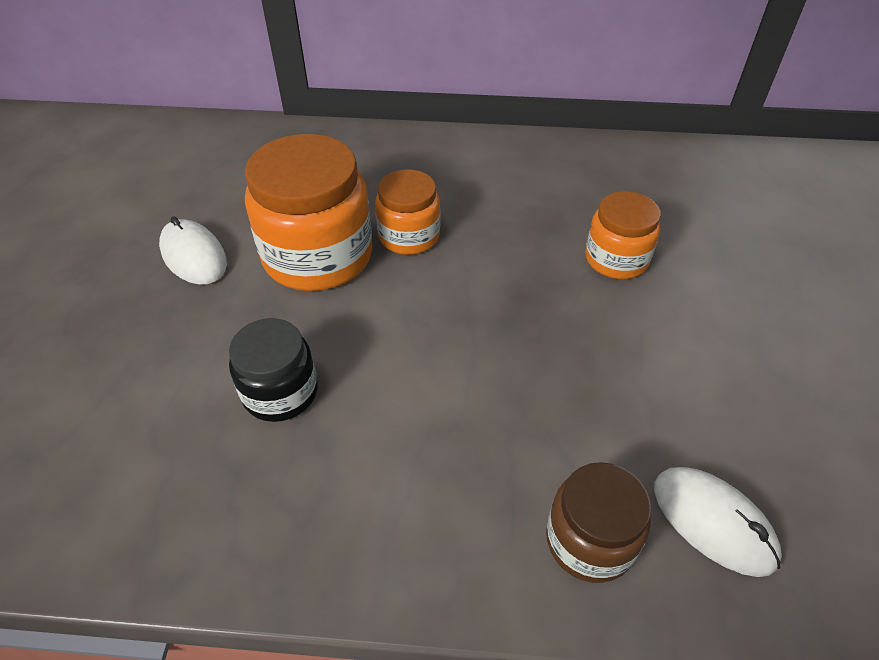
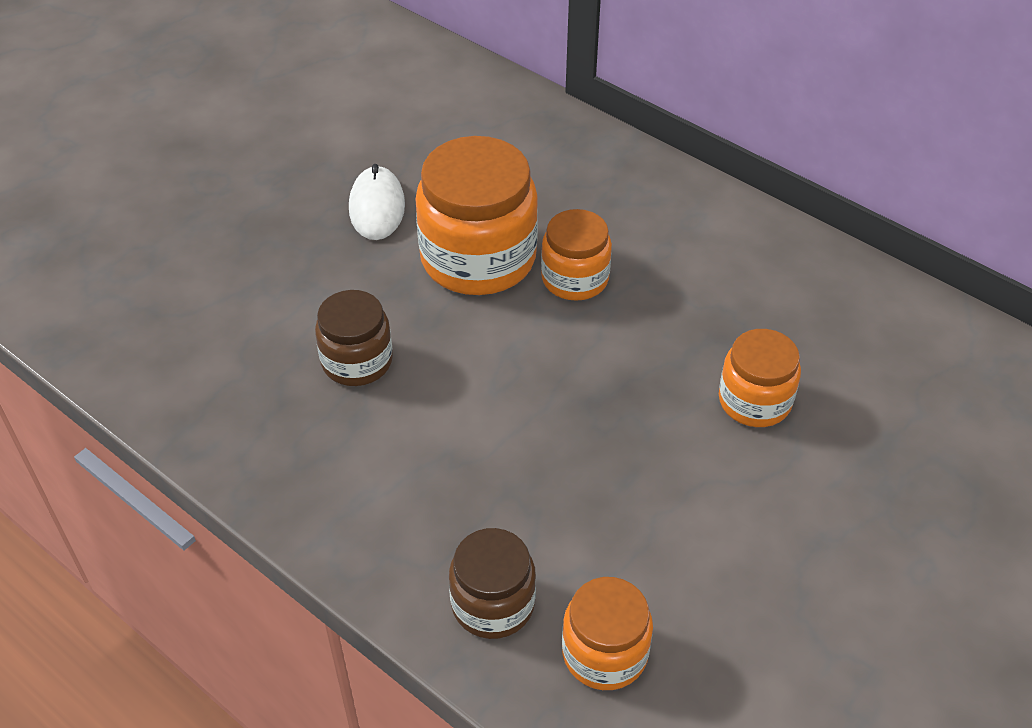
camera: 35 degrees right, 0 degrees up
black jar [229,318,318,422] -> brown jar [315,290,393,386]
white mouse [654,467,782,577] -> orange jar [562,577,653,690]

